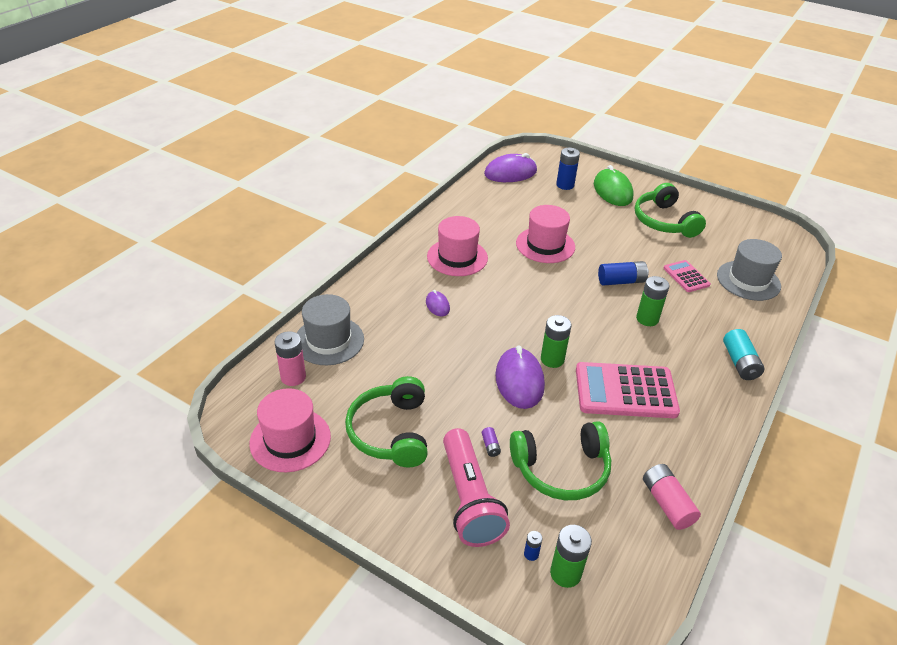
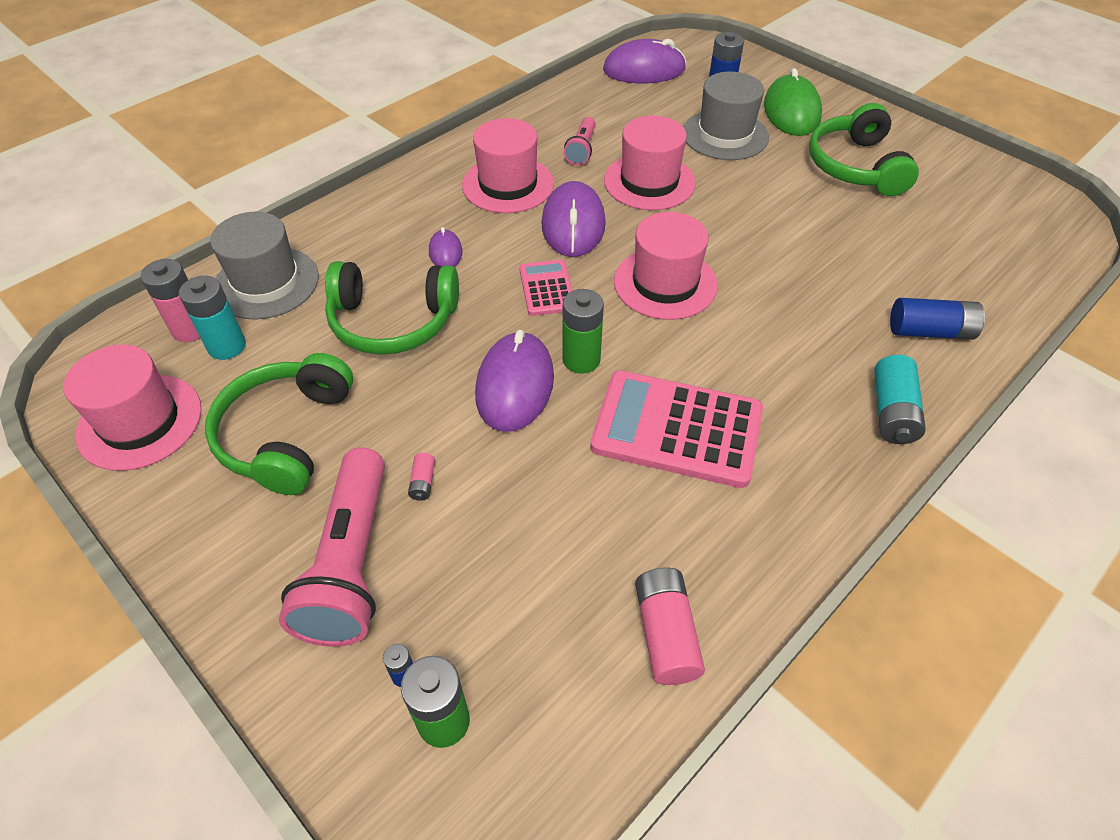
camera: 15 degrees right, 10 degrees up
purple battery [482,427,501,457] -> pink battery [408,453,435,501]
green headphones [510,421,611,500] -> green headphones moved to [325,261,459,355]
blue battery [598,261,649,285] -> blue battery moved to [890,298,985,340]
green battery [636,276,669,326] -> none
pink calculator [663,260,711,292] -> pink calculator moved to [519,260,573,316]
grey hat [717,239,782,301] -> grey hat moved to [683,72,769,160]
none -> turquoise battery [179,276,246,360]
none -> purple mouse [541,181,606,257]
none -> pink flashlight [564,117,596,165]
none -> pink hat [614,212,718,320]

